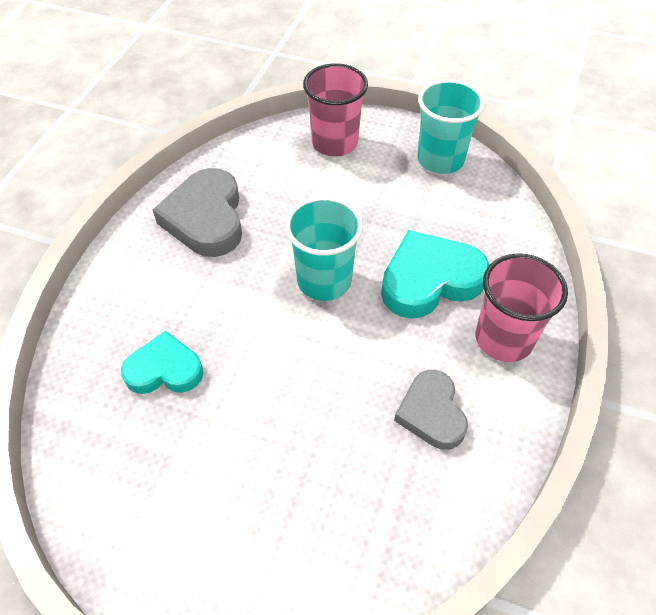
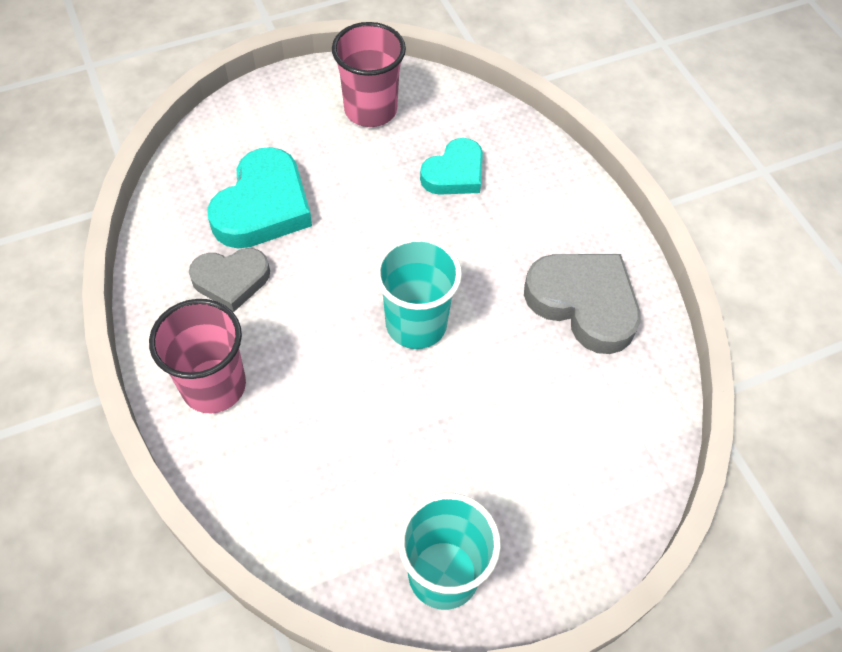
camera: 135 degrees right, 5 degrees up
pink cup [303,63,368,157] -> pink cup moved to [332,22,406,127]
turquoise heart [381,230,490,319] -> turquoise heart moved to [207,147,312,249]
grey heart [394,370,468,450] -> grey heart turned 135 degrees clockwise [189,248,270,312]

